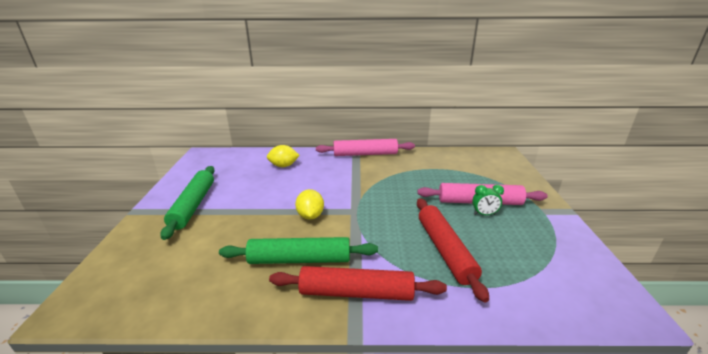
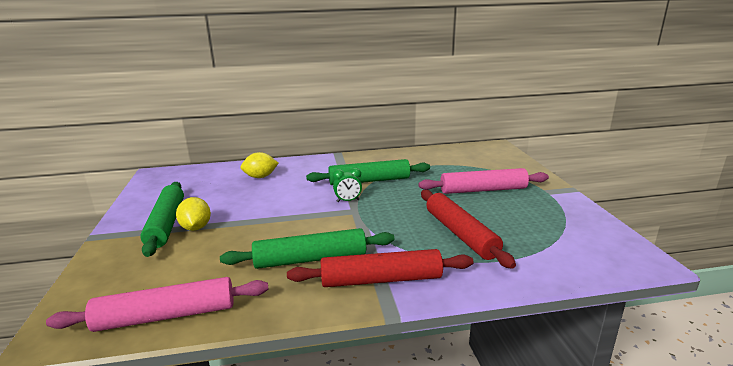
camera: 10 degrees left, 5 degrees down
yellow lemon [295,189,324,220] -> yellow lemon moved to [176,197,211,231]
pink rolling pin [316,139,415,156] -> pink rolling pin moved to [46,277,269,332]
green clock [472,185,504,215] -> green clock moved to [333,168,362,202]
none -> green rolling pin [306,159,430,185]

